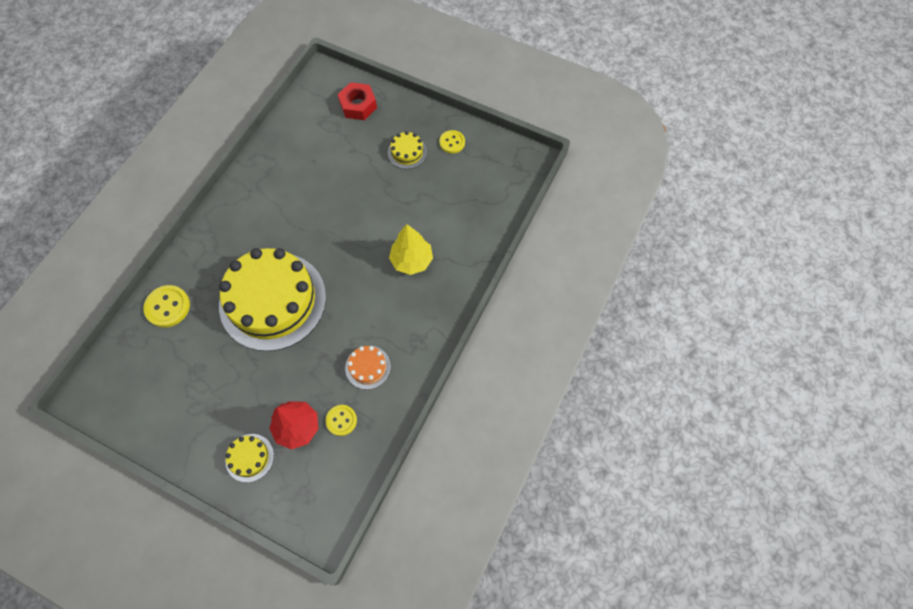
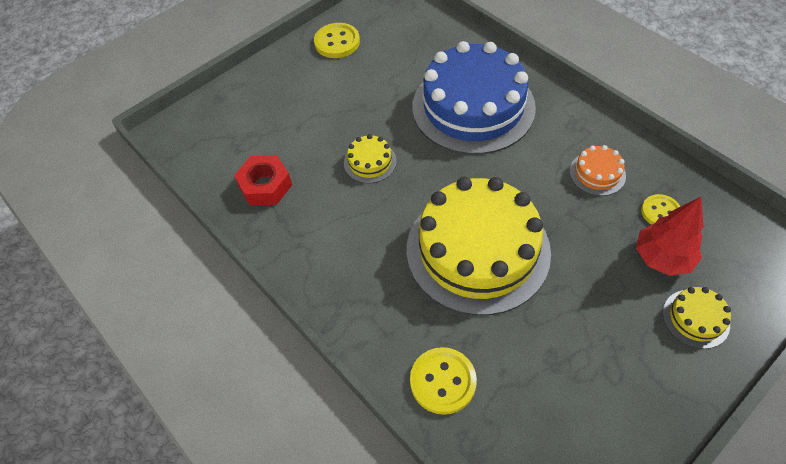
camera: 65 degrees left, 10 degrees down
red nut [338,82,377,120] -> red nut moved to [234,155,292,206]
yellow cake [388,131,427,169] -> yellow cake moved to [344,134,397,183]
yellow tree [389,224,433,275] -> blue cake [412,41,536,154]
yellow button [439,130,465,153] -> yellow button [314,23,360,58], size x1.52

